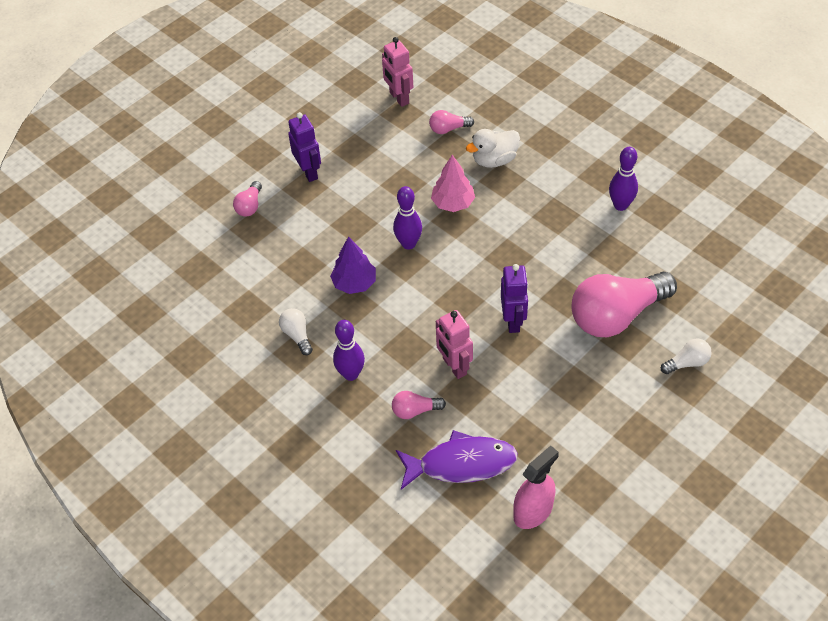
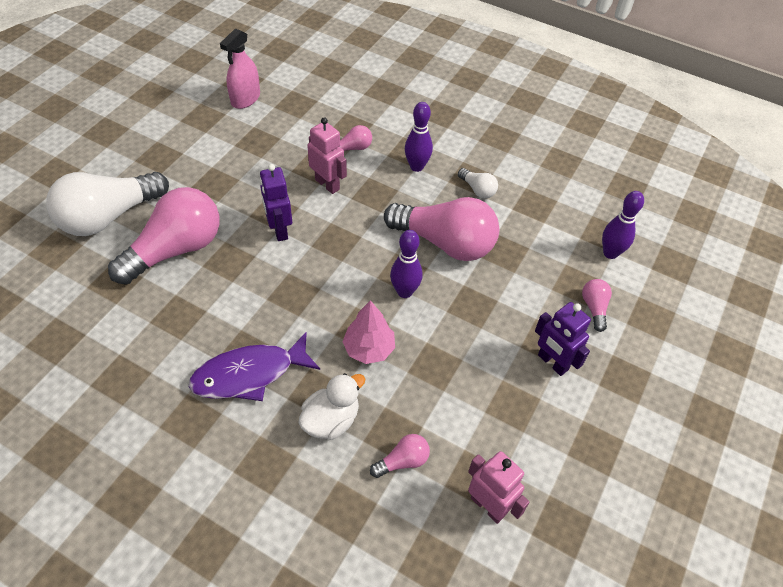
camera: 160 degrees right, 0 degrees up
purple tree [330,236,376,294] -> pink light bulb [384,197,499,261]
purple fish [396,430,518,490] -> purple fish moved to [189,332,320,401]
purple bowling pin [609,147,638,211] -> purple bowling pin moved to [602,191,644,259]
white light bulb [661,338,712,374] -> white light bulb [46,172,169,236], size x2.30

